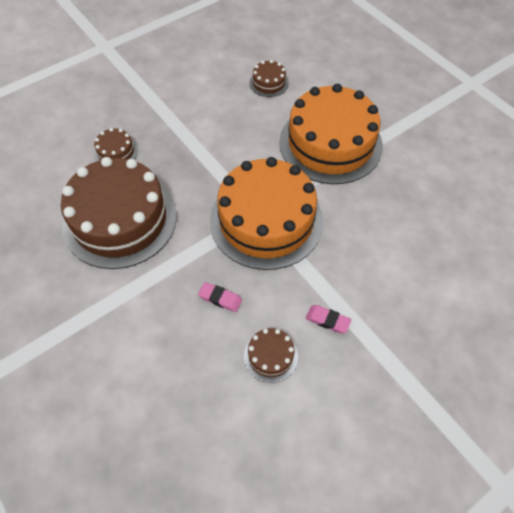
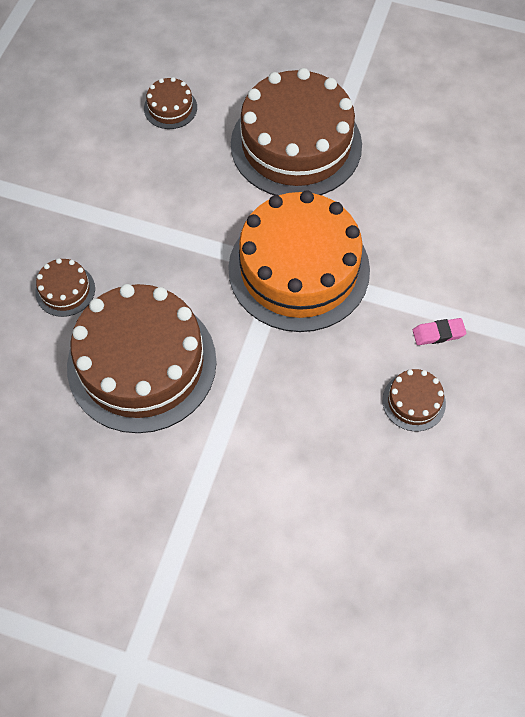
camera: 35 degrees left, 5 degrees up
pink eraser [198,282,242,312] -> none
orange cake [279,84,383,184] -> brown cake [231,68,362,195]

